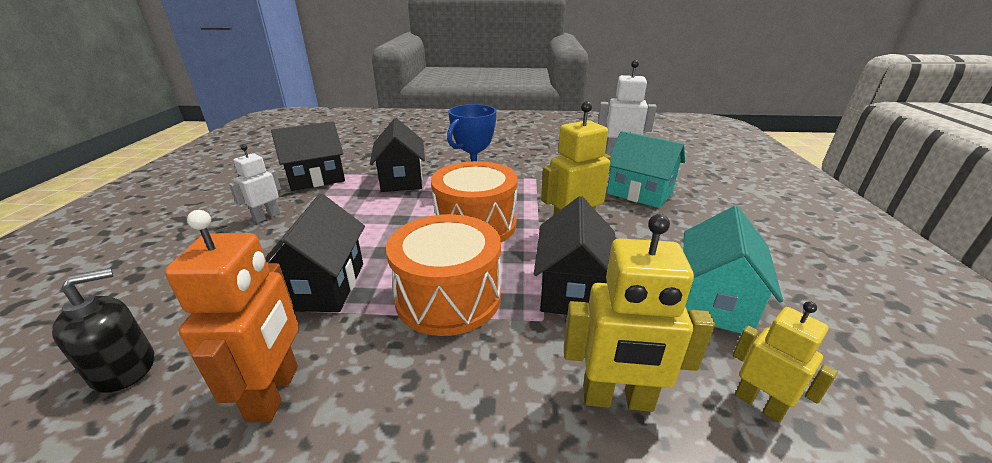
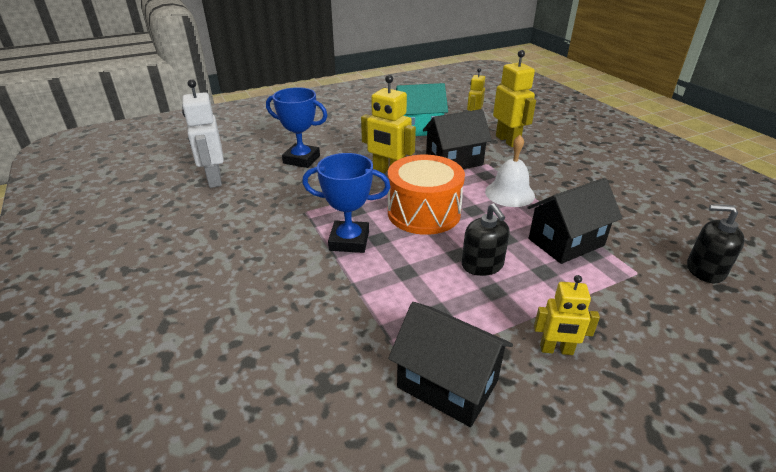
camera: 120 degrees left, 5 degrees up
orange robot [165,210,299,422] -> none
white robot [229,144,281,223] -> yellow robot [534,275,600,355]
black house [370,118,425,192] -> none
orange drum [386,214,501,336] -> white bell [485,135,535,207]
turquoise house [607,131,685,208] -> blue trophy [266,87,328,168]
none -> black soap dispenser [462,203,510,276]

